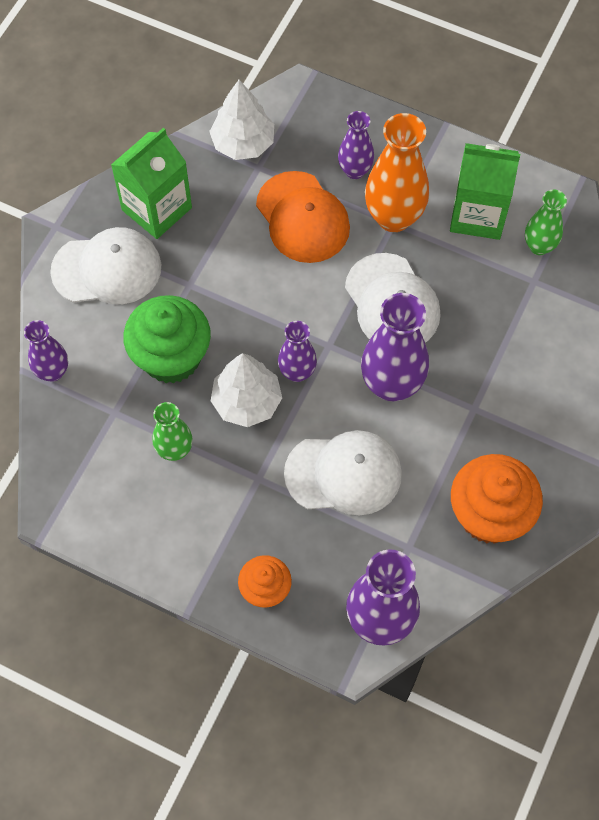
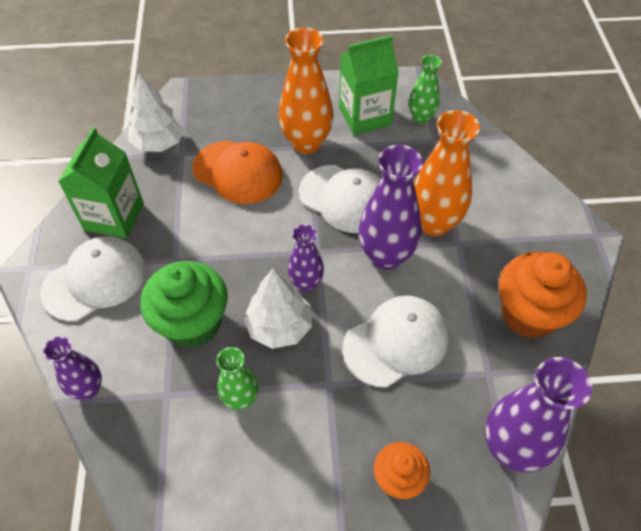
camera: 30 degrees left, 10 degrees down
purple vase [338,111,374,179] -> none
none -> orange vase [414,110,480,236]

